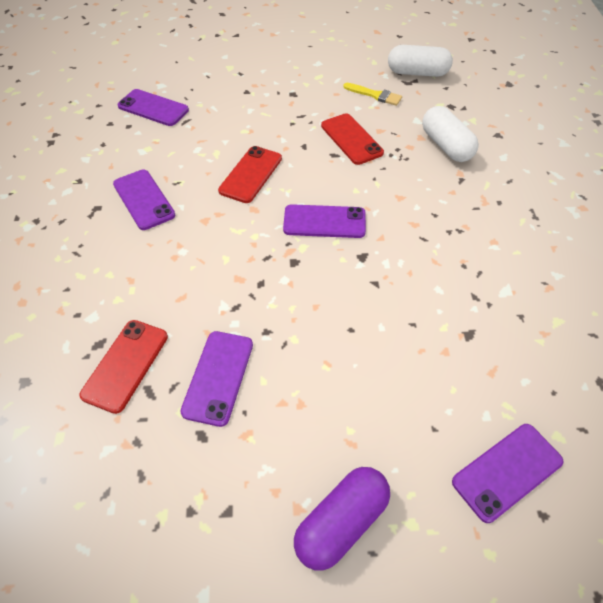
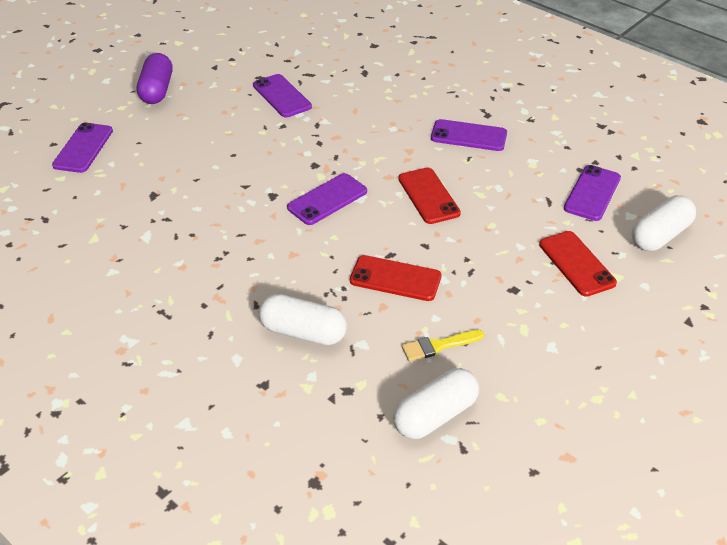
camera: 135 degrees right, 10 degrees down
red phone [79,320,168,414] -> red phone moved to [539,231,617,297]
purple phone [118,89,189,126] -> purple phone turned 45 degrees counterclockwise [564,165,621,221]
none -> white capsule [632,195,696,251]

